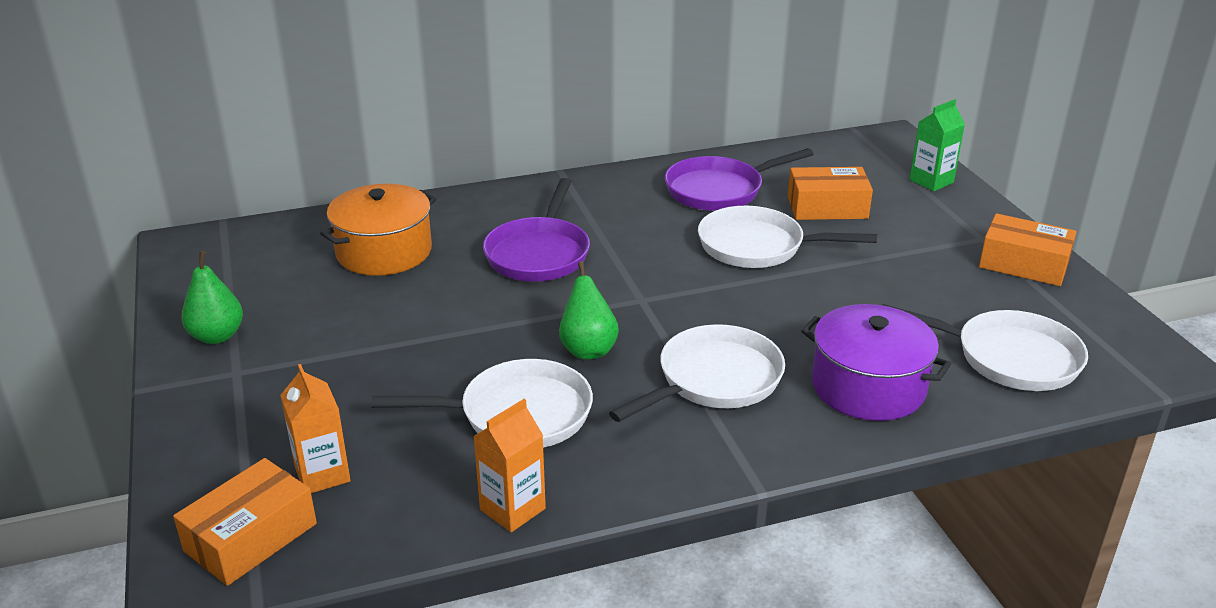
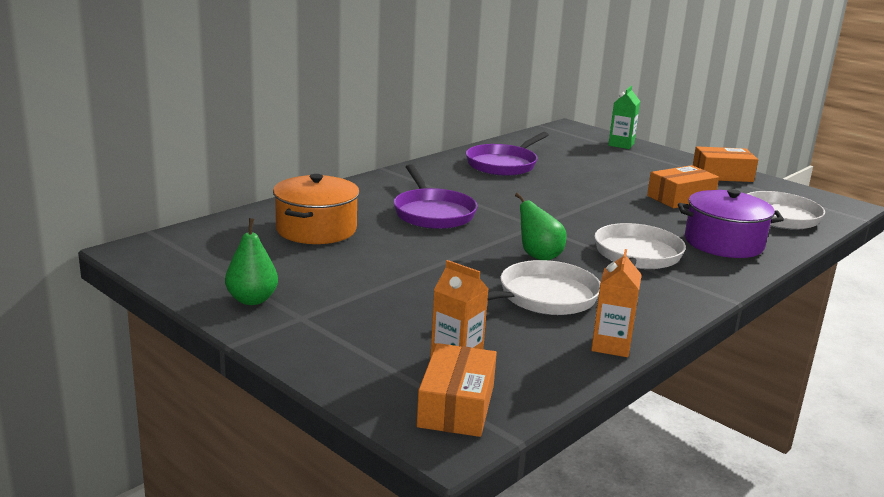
camera: 30 degrees left, 10 degrees down
white pan [698,206,877,268] -> none
orange box [788,167,873,220] -> orange box moved to [647,165,719,208]

